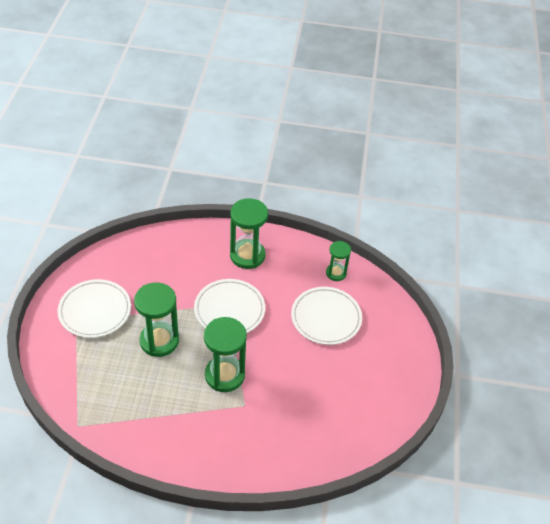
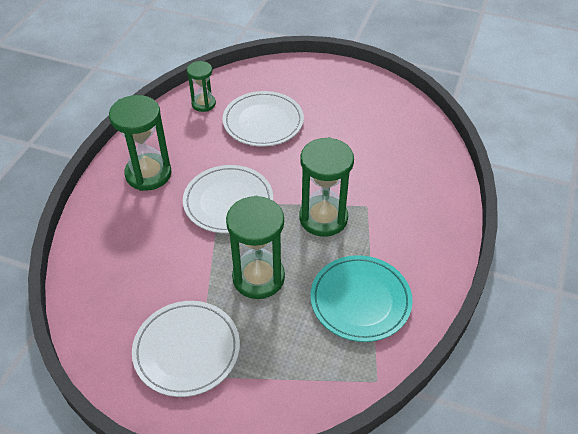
camera: 75 degrees left, 0 degrees up
none -> turquoise plate [310,255,413,342]

